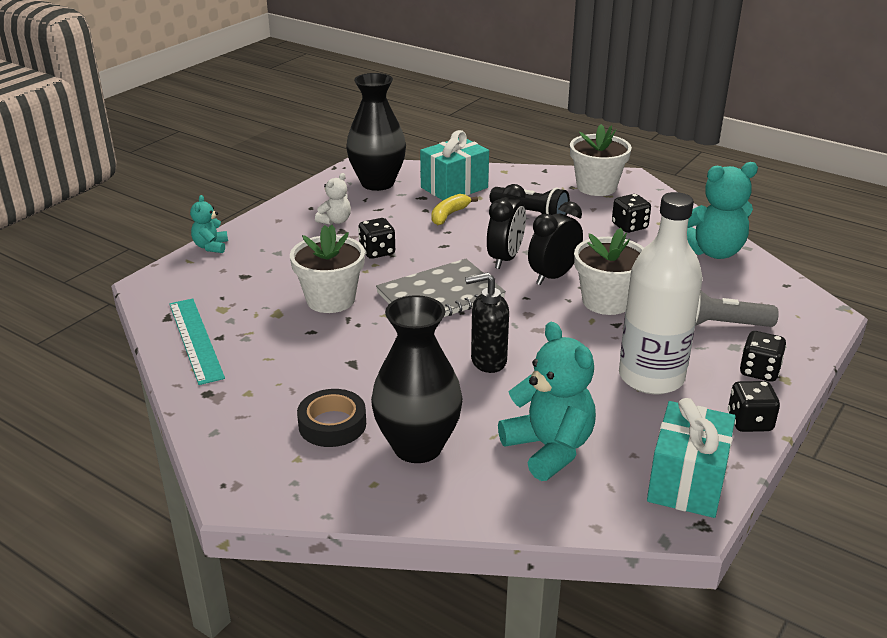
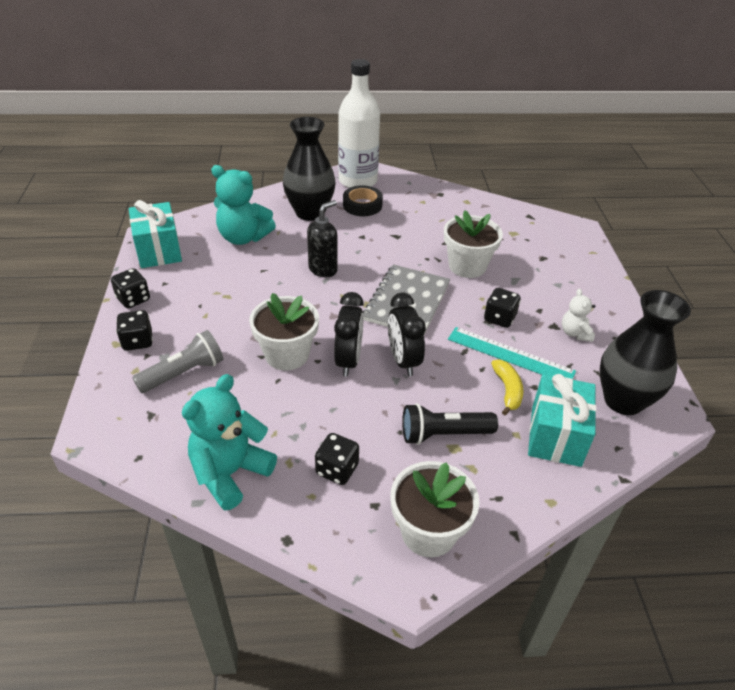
camera: 140 degrees right, 10 degrees up
turquoise ruler [169,298,225,385] -> turquoise ruler moved to [448,327,576,379]
turquoise teddy bear [190,195,228,253] -> none
white bottle [619,192,703,394] -> white bottle moved to [338,59,380,188]

